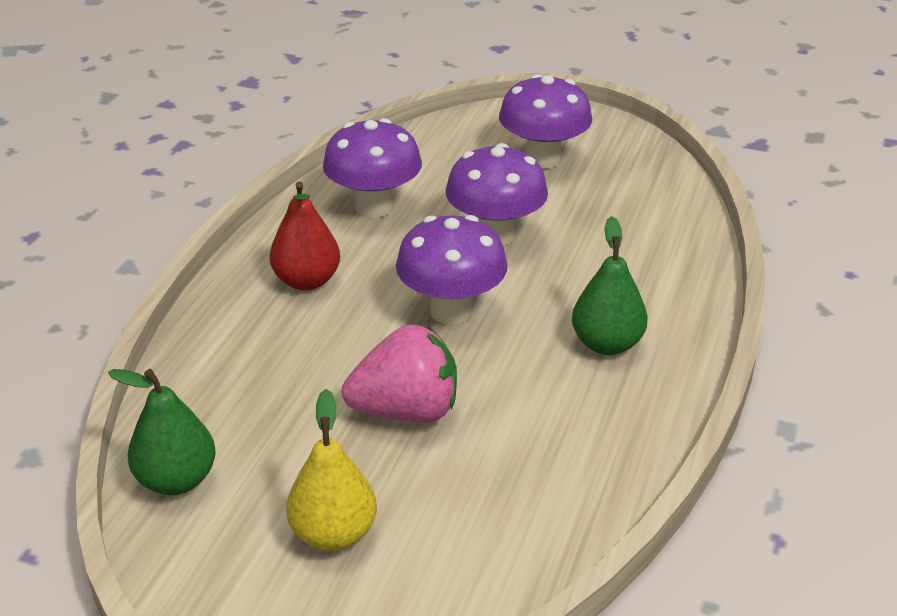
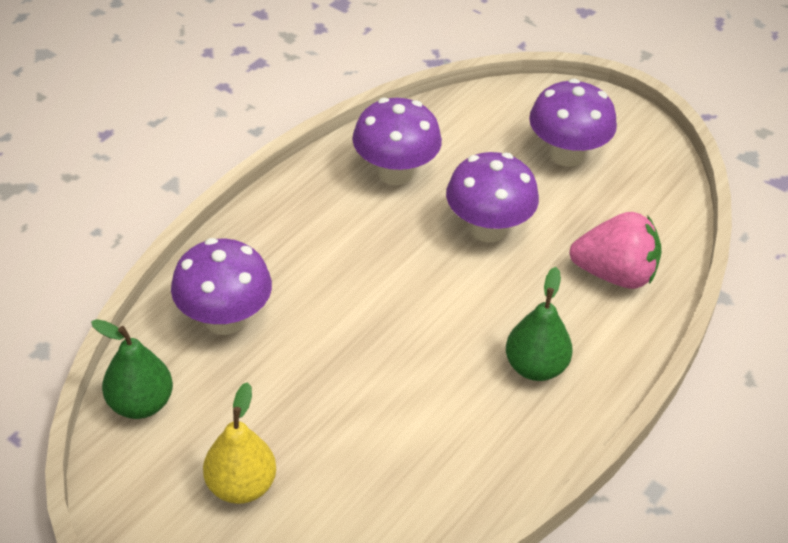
camera: 15 degrees right, 10 degrees up
red pear [269,182,340,291] -> none
pink strawberry [342,325,457,423] -> pink strawberry moved to [569,212,662,289]
purple mushroom [396,215,508,325] -> purple mushroom moved to [171,238,272,335]

